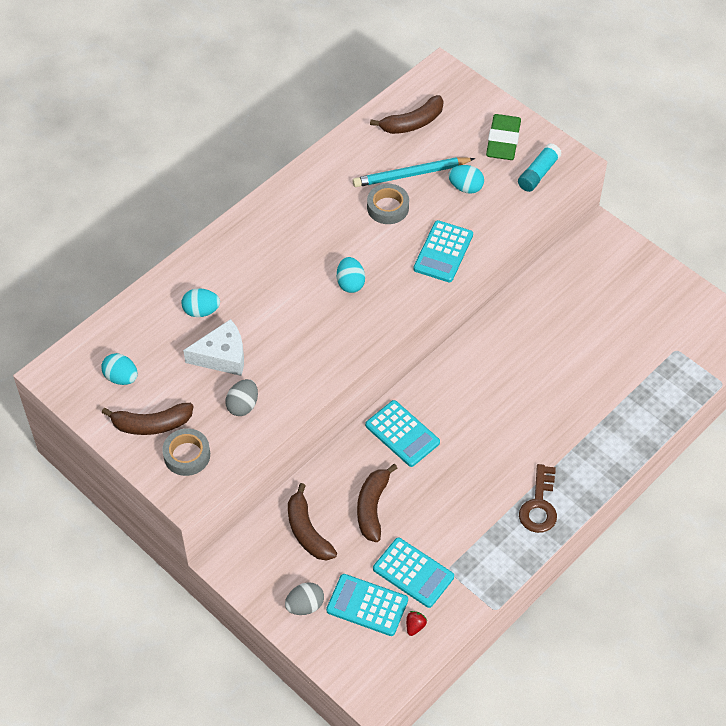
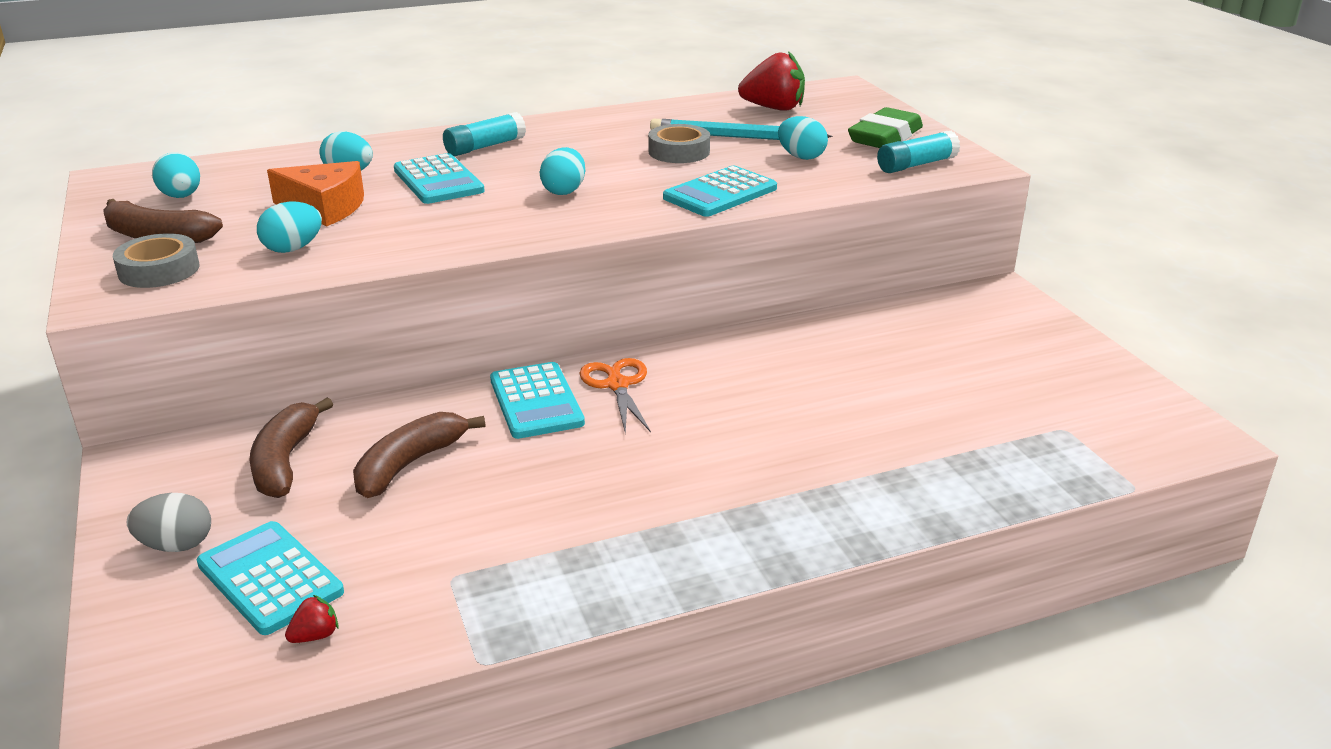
camera: 25 degrees right, 25 degrees down
white cheese [183,319,244,376] -> orange cheese [267,161,364,226]
grey egg [225,379,258,416] -> turquoise egg [257,202,322,253]
brown banana [370,95,443,134] -> red strawberry [738,51,805,111]
turquoise calculator [373,538,454,608] -> turquoise calculator moved to [394,153,485,204]
brown key [519,464,557,533] -> none
none -> turquoise glue stick [443,112,526,156]
none -> orange scissors [580,358,651,434]

